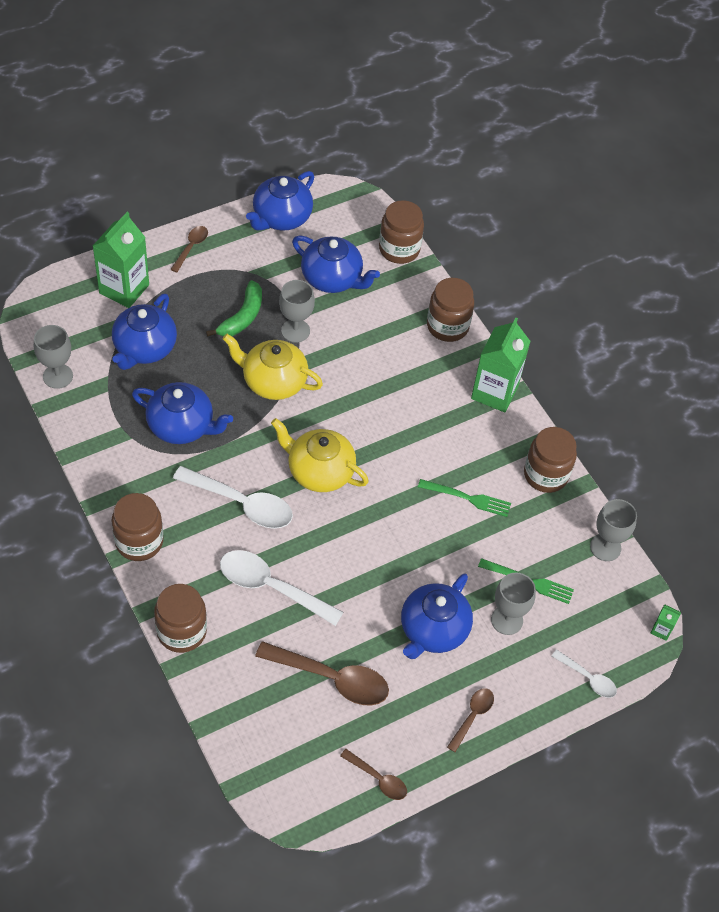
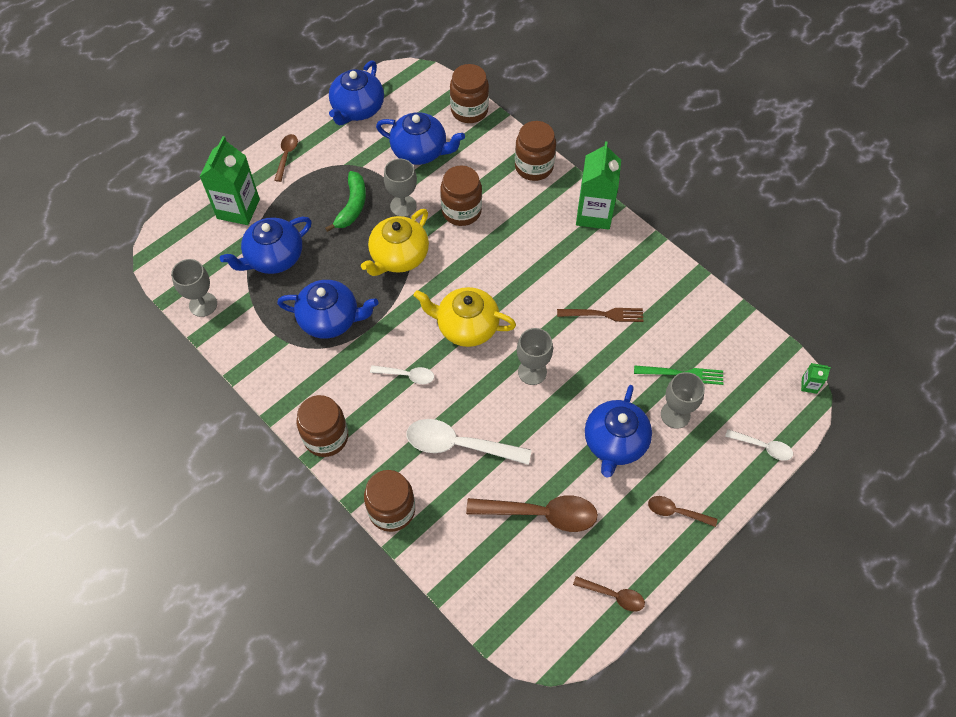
camera: 10 degrees left, 5 degrees up
blue teapot [112,294,177,370] -> blue teapot turned 45 degrees clockwise [220,217,312,274]
white spoon [173,466,293,529] -> white spoon [370,365,434,384], size x0.54
yellow teapot [223,334,323,400] -> yellow teapot turned 60 degrees counterclockwise [361,209,429,276]
green fork [418,479,511,517] -> brown fork [557,308,643,322]
brown spoon [447,688,494,752] -> brown spoon turned 90 degrees counterclockwise [648,496,717,527]
brown jar [524,427,577,493] -> brown jar moved to [441,165,482,226]
grey goblet [590,499,637,561] -> grey goblet moved to [517,328,553,385]

